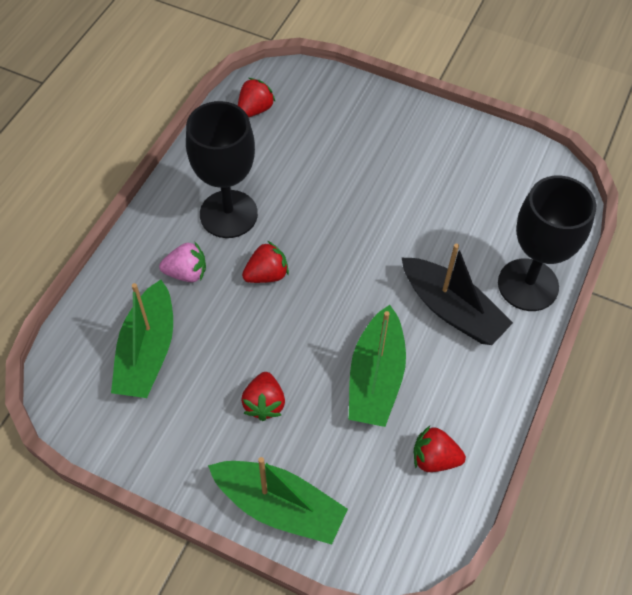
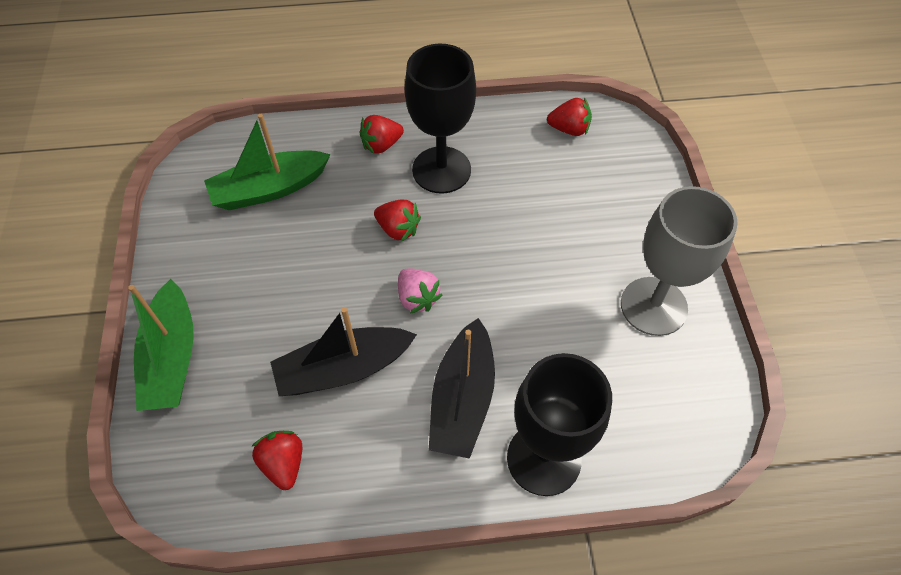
camera: 60 degrees right, 0 degrees up
pink strawberry [159,242,206,282] -> pink strawberry moved to [398,268,442,313]
red strawberry [241,372,285,421] -> red strawberry moved to [359,115,404,154]
green boat [349,305,406,427] -> black boat [270,307,417,396]
none -> grey goblet [621,186,738,336]

